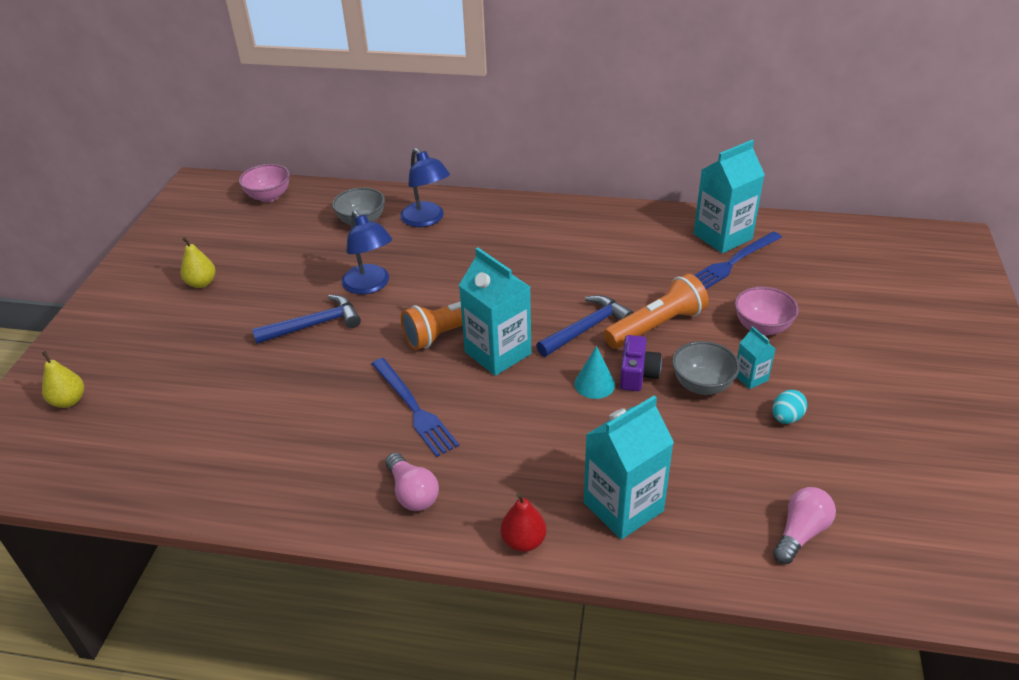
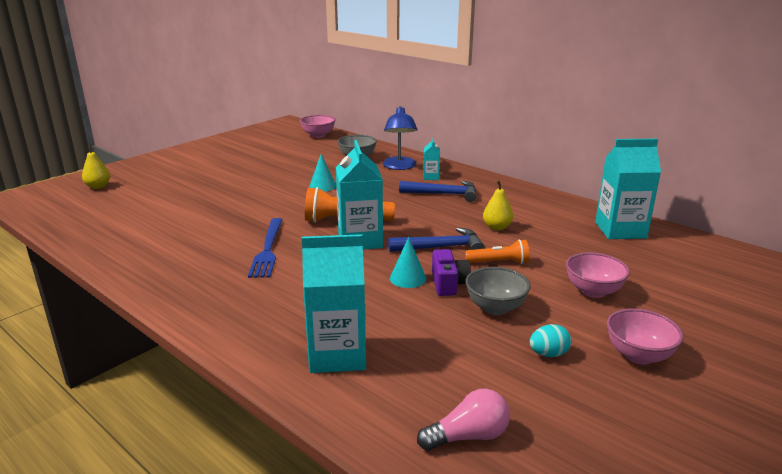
camera: 30 degrees right, 15 degrees down
yellow pear [181,237,216,288] -> yellow pear moved to [483,180,513,231]
blue hammer [252,295,361,344] -> blue hammer moved to [399,181,477,202]
blue lamp [342,211,392,294] -> turquoise cone [309,154,336,192]
pink light bulb [385,452,439,511] -> none
red pear [501,493,546,552] -> none
orange flashlight [603,274,709,349] -> orange flashlight [465,239,529,264], size x0.61
purple camera [620,335,662,391] -> purple camera turned 45 degrees counterclockwise [432,249,471,296]
blue fork [694,231,782,289] -> none
turquoise carton [737,326,775,389] -> turquoise carton moved to [423,138,440,180]
none -> pink bowl [607,308,684,364]

